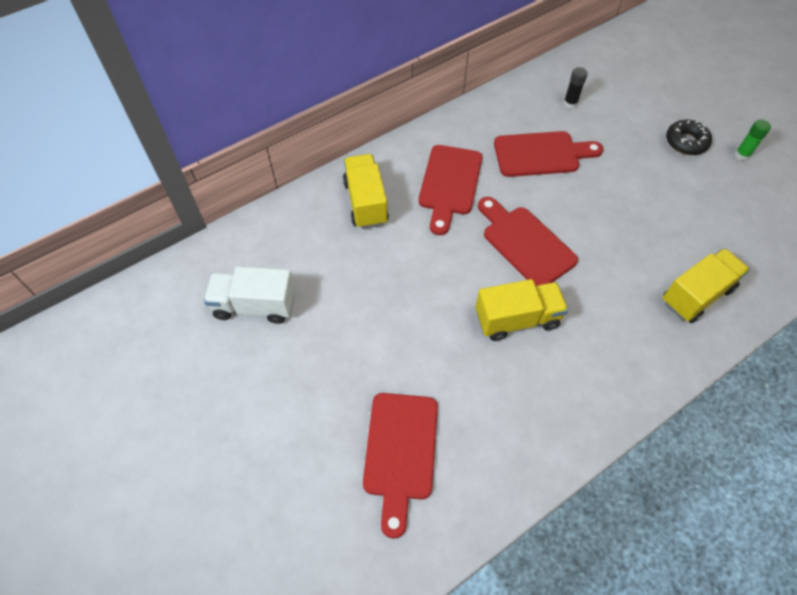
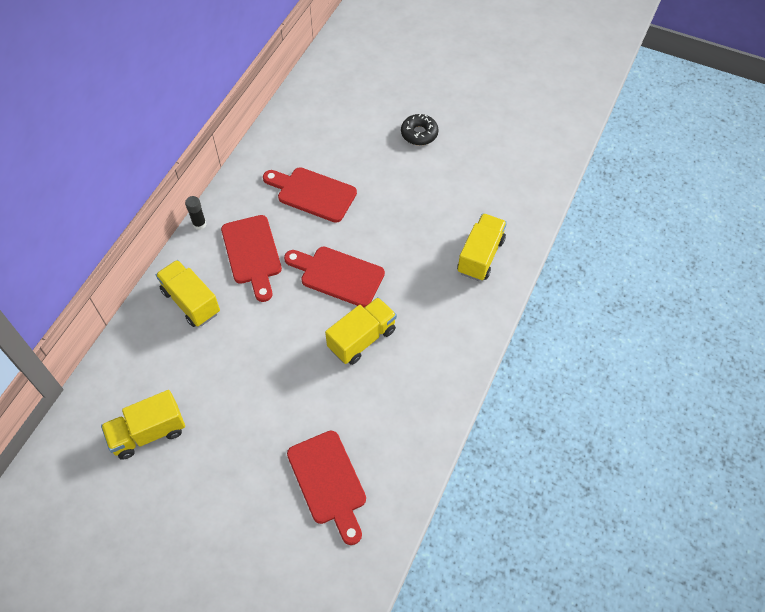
camera: 30 degrees left, 0 degrees up
white truck [204,266,295,324] -> yellow truck [101,390,185,460]
red cutting board [494,131,603,177] -> red cutting board turned 120 degrees counterclockwise [263,167,357,223]
black glue stick [564,67,588,109] -> black glue stick moved to [185,196,206,230]
green glue stick [735,119,771,161] -> none

